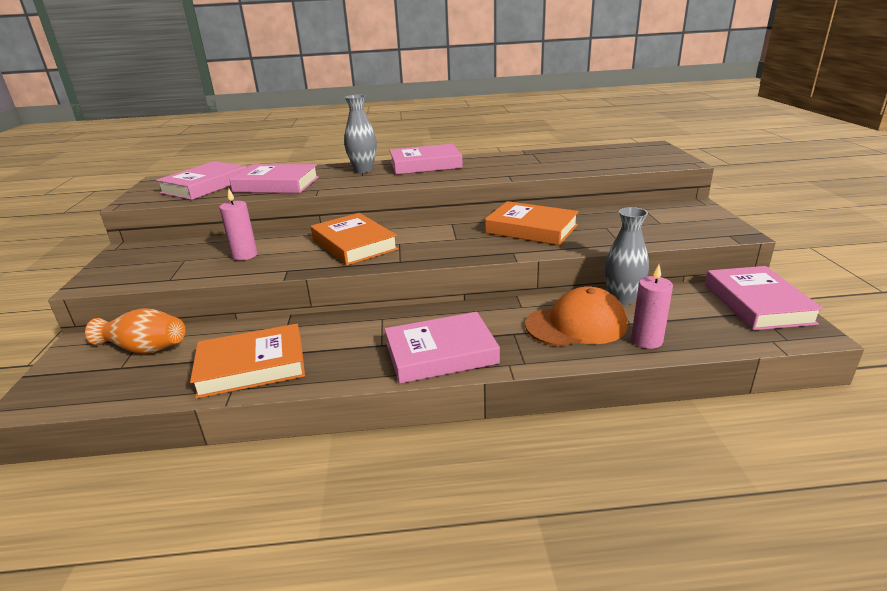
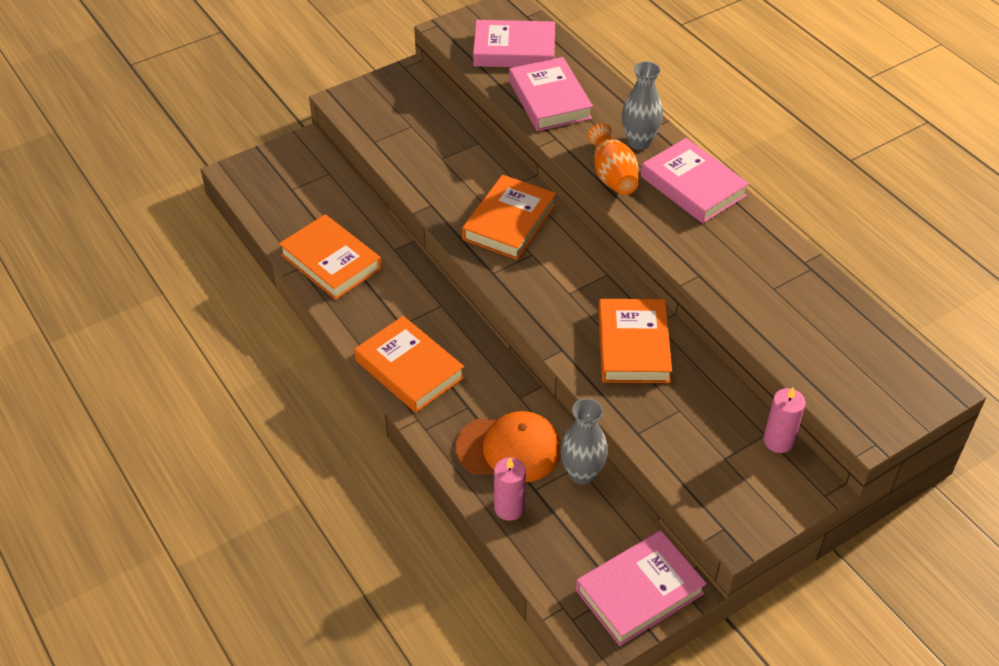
camera: 60 degrees right, 20 degrees up
orange vase [85,308,185,354] -> orange vase moved to [588,123,638,195]
pink candle [219,188,258,260] -> pink candle moved to [763,387,806,453]
pink book [384,312,500,384] -> orange book [354,316,464,413]
orange cap [525,286,628,347] -> orange cap turned 45 degrees counterclockwise [456,411,561,482]

